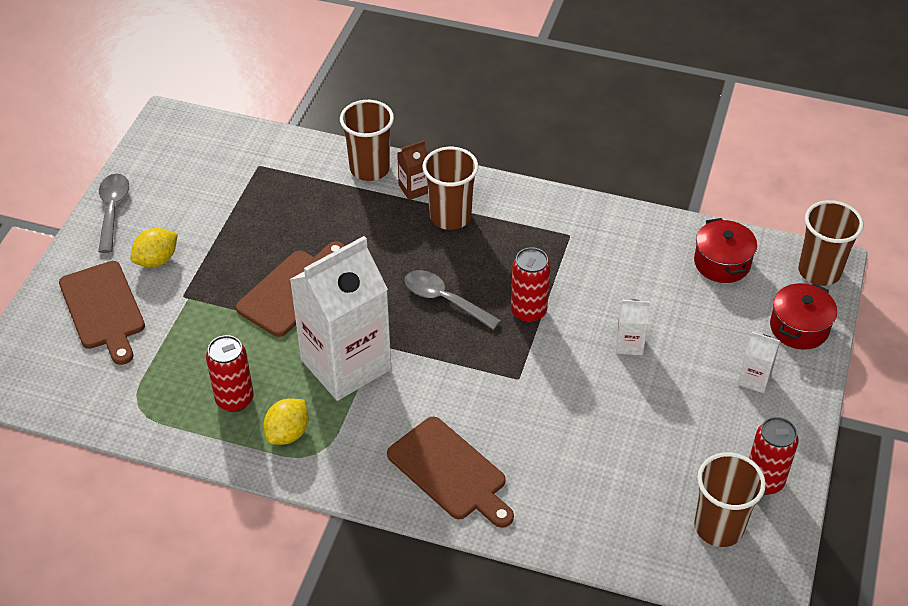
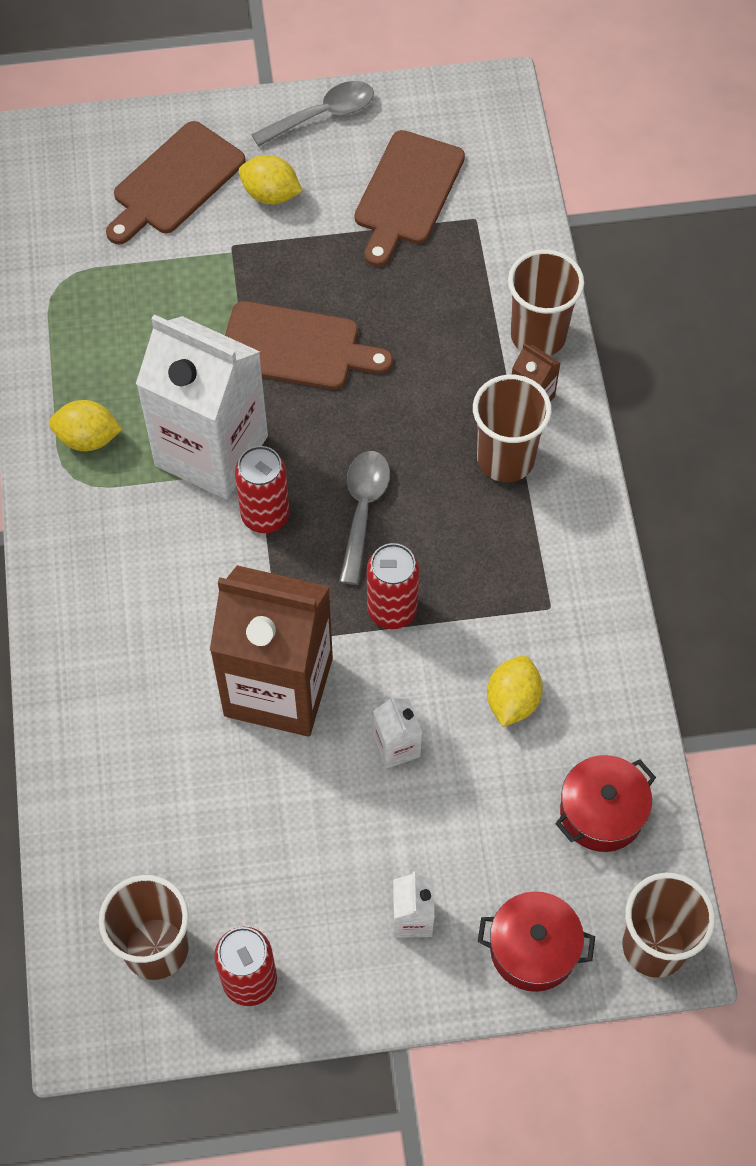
camera: 65 degrees right, 15 degrees up
red can [206,335,254,412] -> red can moved to [235,446,290,533]
brown cutting board [387,416,514,528] -> brown cutting board moved to [354,130,465,267]
none -> brown carton [210,565,333,737]
none -> yellow lemon [487,656,543,727]

